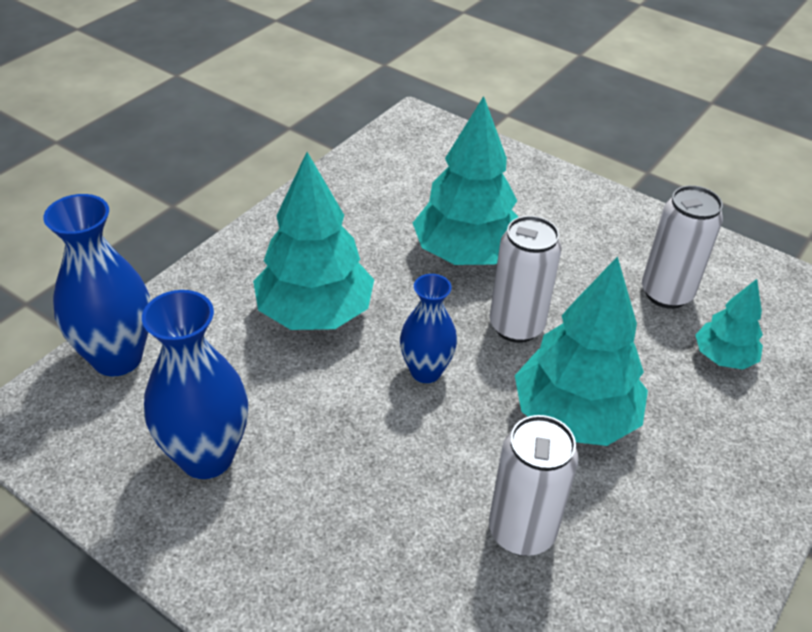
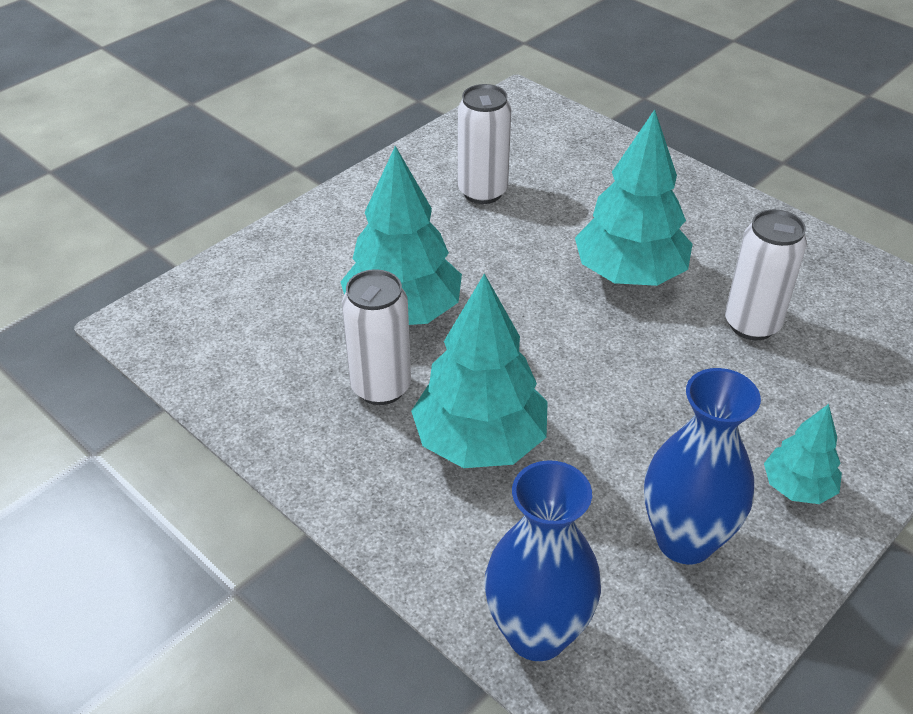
camera: 80 degrees left, 0 degrees up
blue vase [400,274,457,383] -> none
white can [490,216,562,343] -> white can moved to [342,269,411,405]
turquoise tree [696,279,763,370] -> turquoise tree moved to [764,404,842,504]

